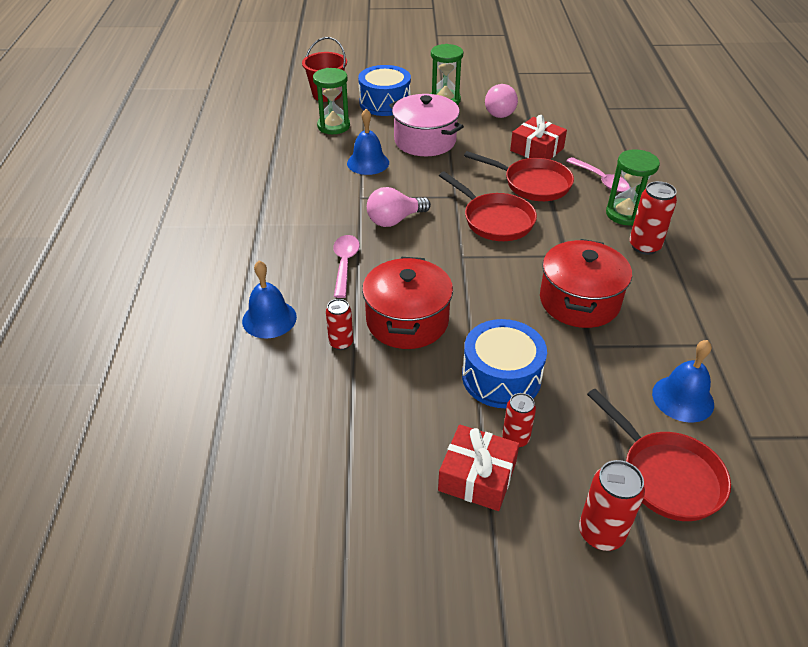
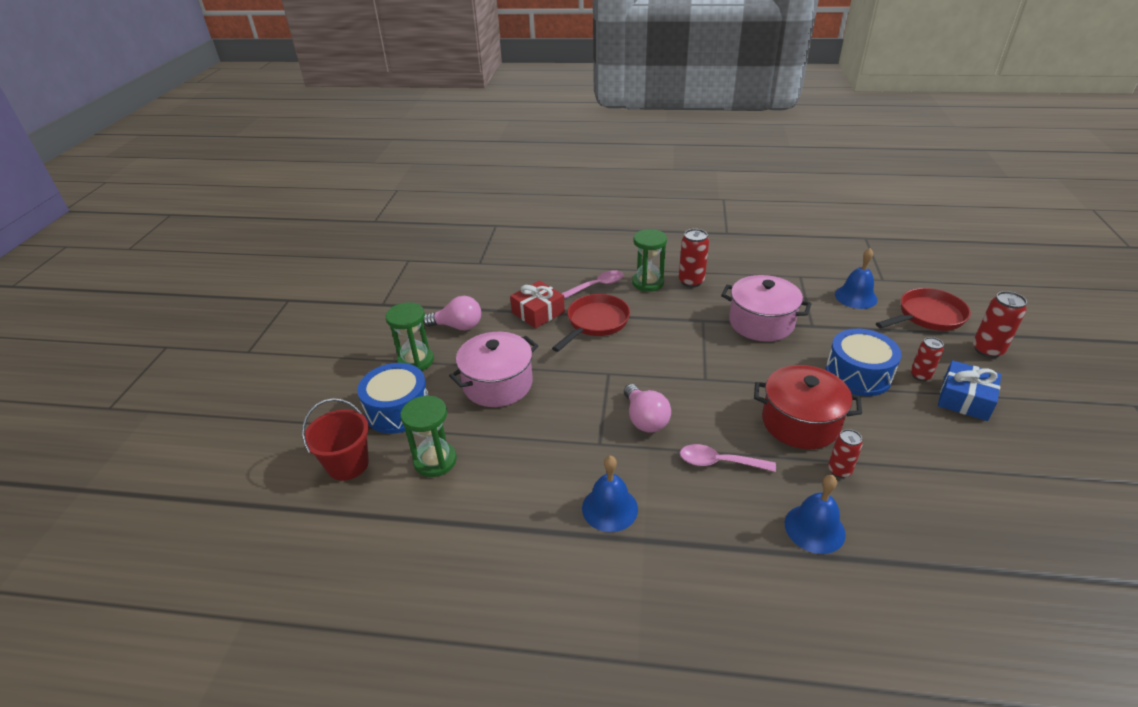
camera: 80 degrees left, 5 degrees down
blue bell [347,109,389,175] -> blue bell moved to [582,456,638,532]
red gift [438,425,519,511] -> blue gift [938,360,1001,421]
red pan [439,171,537,241] -> none
red pot [540,239,632,328] -> pink pot [721,275,811,342]

